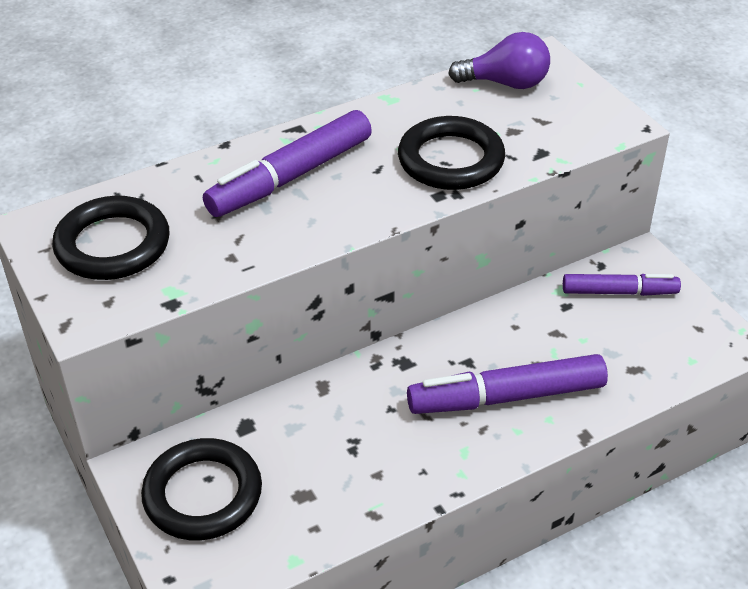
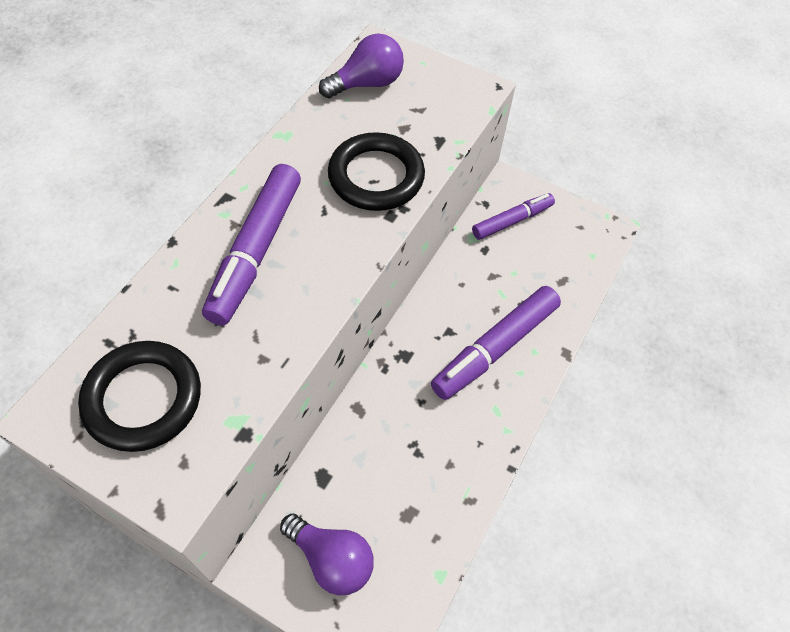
camera: 35 degrees left, 15 degrees up
black ring [141,438,262,540] -> purple light bulb [280,513,374,595]

